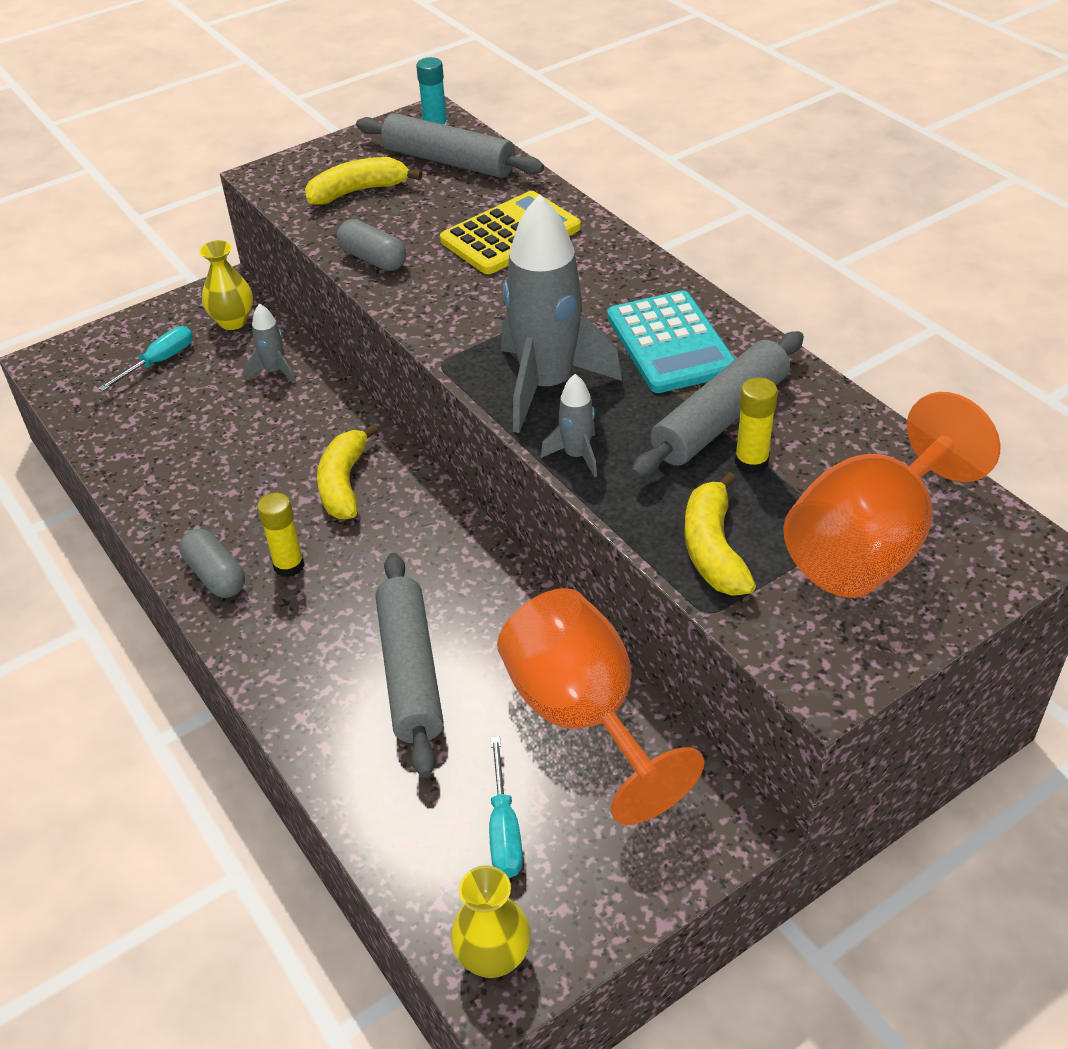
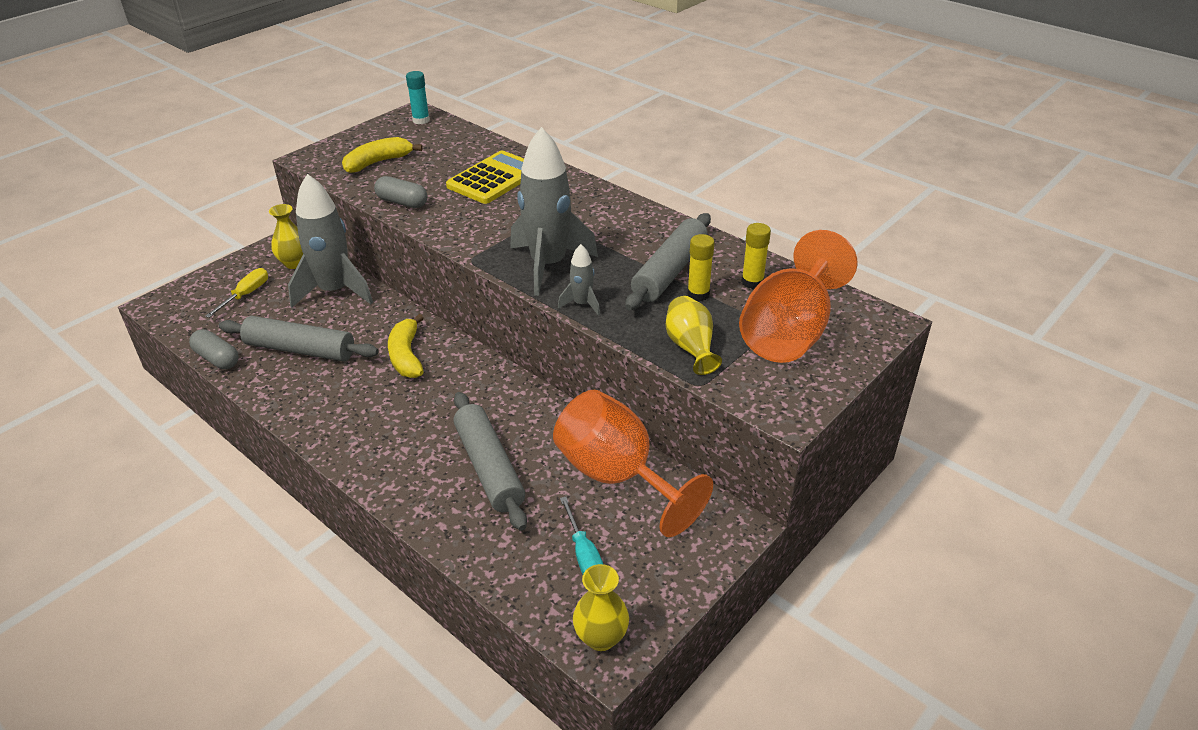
camera: 15 degrees left, 5 degrees down
turquoise screwdriver [98,326,193,391] -> yellow screwdriver [205,268,268,318]
grey capsule [179,528,245,598] -> grey capsule moved to [189,329,239,369]
grey rocket [245,303,295,383] -> grey rocket [288,174,373,308], size x2.20
yellow glue stick [257,493,304,577] -> yellow glue stick moved to [741,223,771,289]
grey rolling pin [356,113,544,178] -> grey rolling pin moved to [219,316,379,361]
turquoise calculator [607,291,735,393] -> none
yellow banana [684,472,756,596] -> yellow vase [665,296,722,375]

